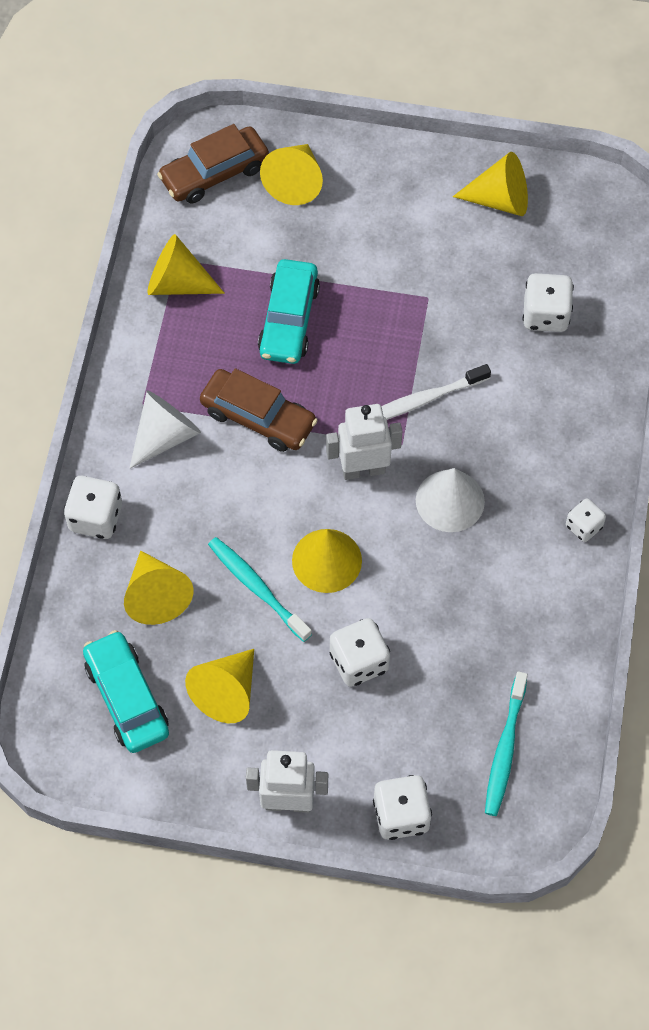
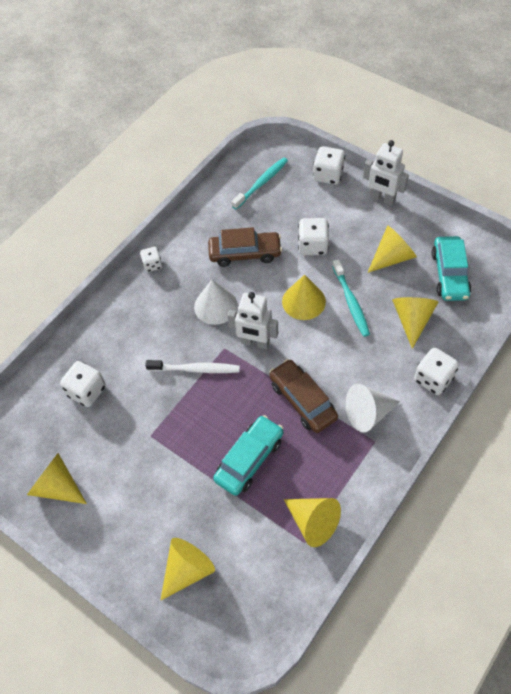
camera: 150 degrees left, 5 degrees down
brown car [157,124,269,203] -> brown car moved to [208,227,282,267]

